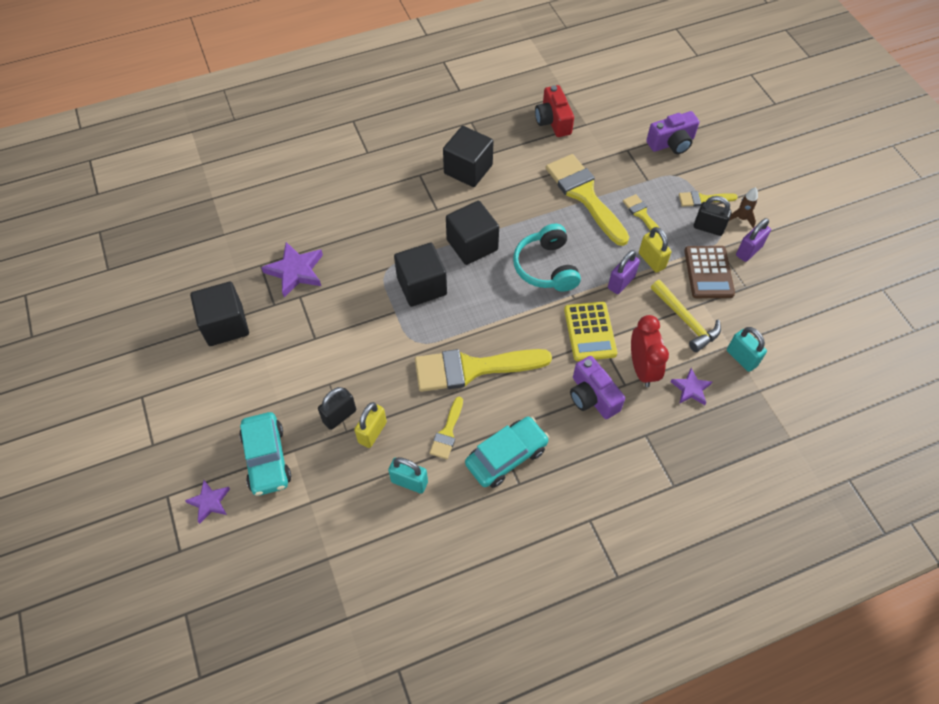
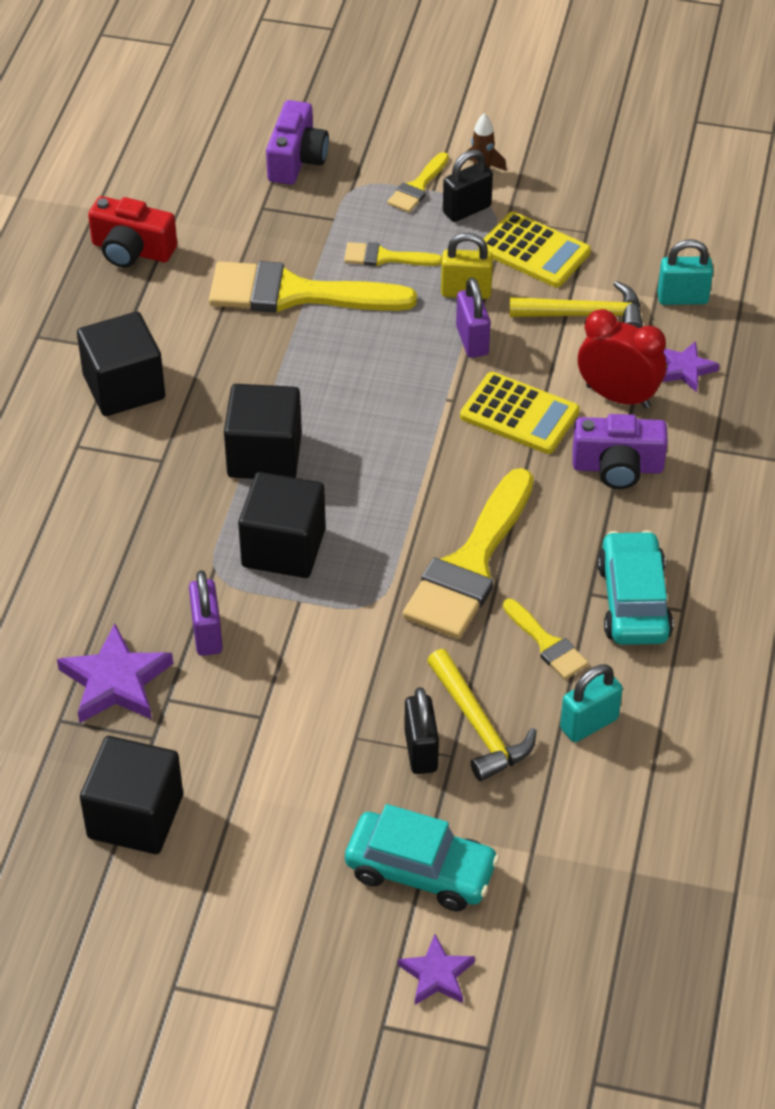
camera: 55 degrees left, 10 degrees down
yellow padlock [354,402,387,448] -> yellow hammer [427,649,537,781]
turquoise headphones [513,224,581,292] -> none
brown calculator [684,246,735,298] -> yellow calculator [478,212,591,287]
purple padlock [736,218,771,262] -> purple padlock moved to [189,570,223,656]

